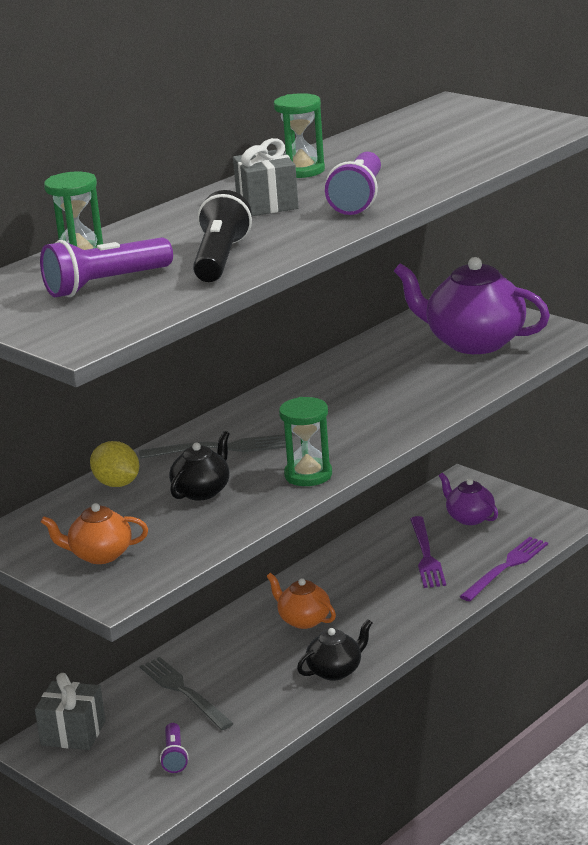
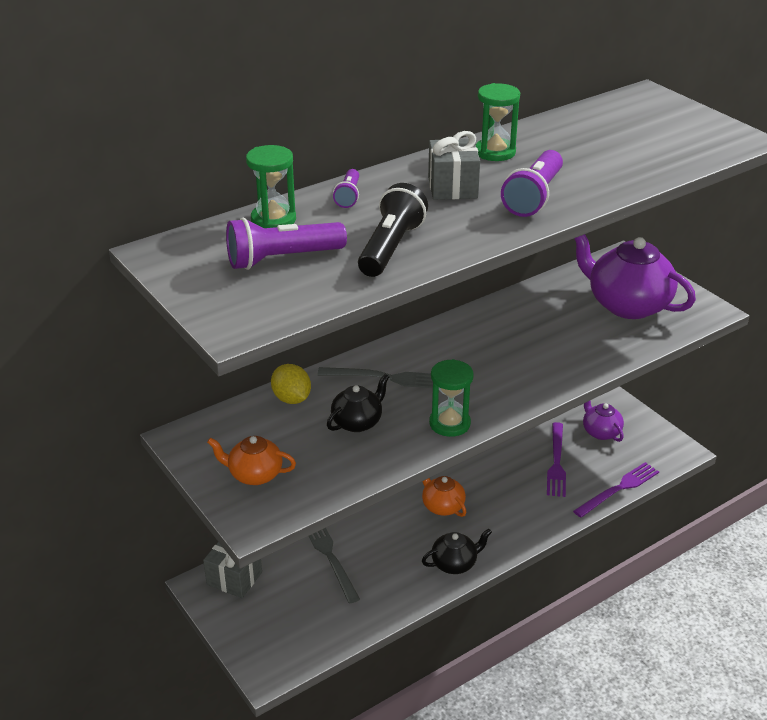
camera: 10 degrees right, 10 degrees up
purple flashlight [160,723,189,773] -> purple flashlight moved to [333,169,359,208]

